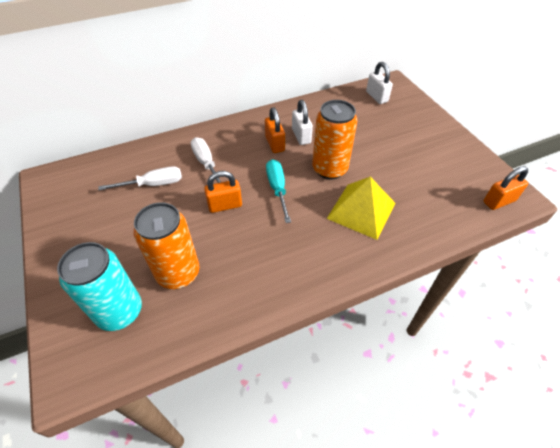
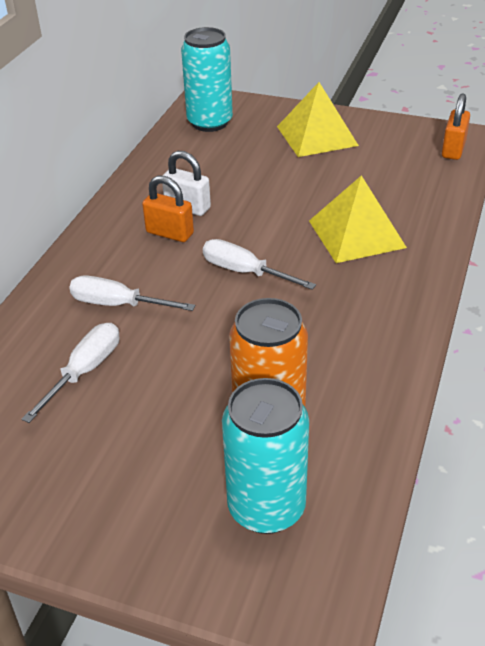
camera: 45 degrees left, 10 degrees down
orange padlock [204,171,242,213] -> none
turquoise screwdriver [266,159,291,223] -> white screwdriver [203,239,316,290]
orange can [312,100,357,179] -> none
white padlock [366,62,393,104] -> turquoise can [181,27,233,132]
none -> yellow pyramid [277,82,359,157]

